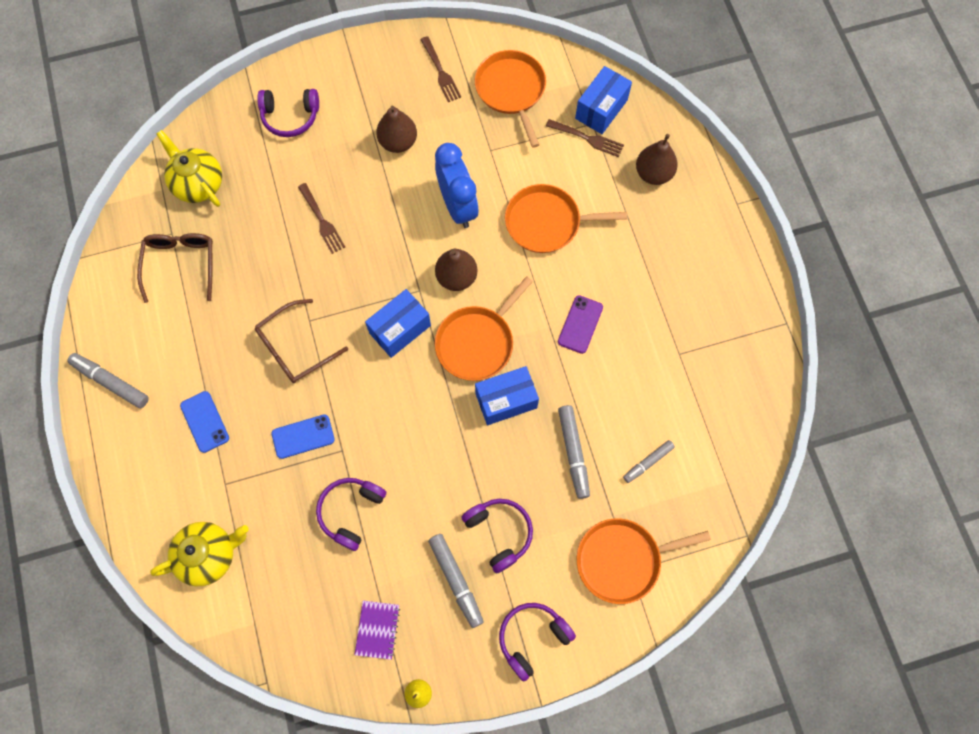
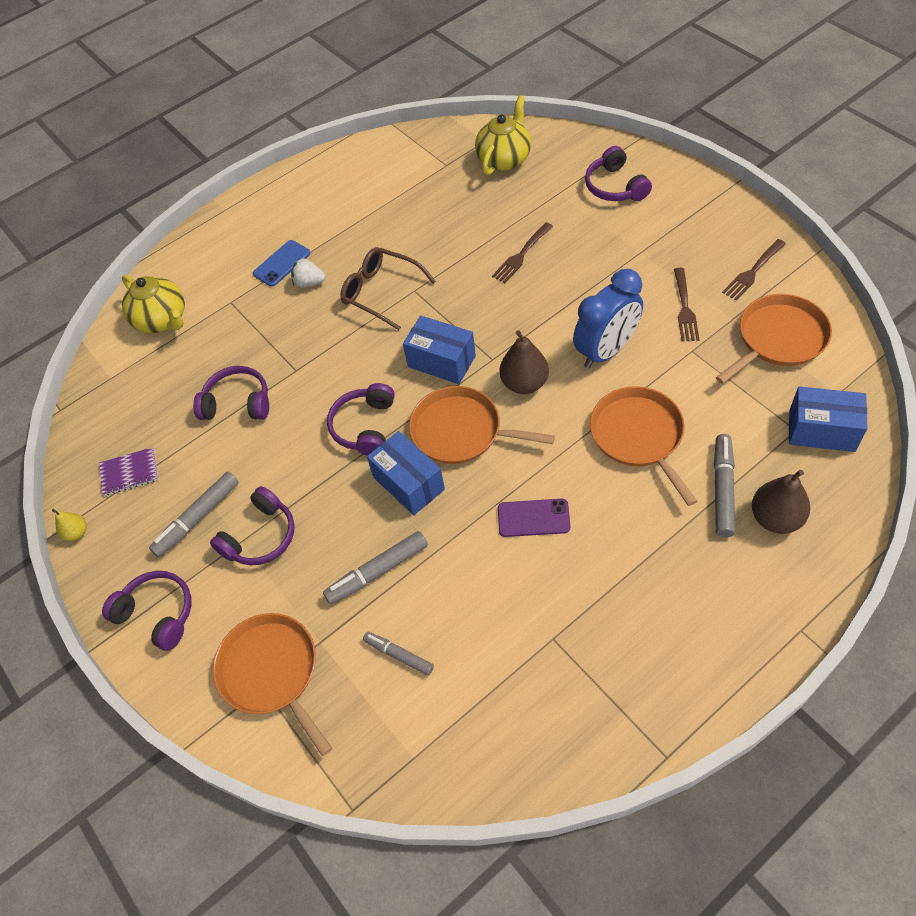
camera: 75 degrees right, 15 degrees down
grey marker [67,353,149,408] -> grey marker moved to [714,434,735,537]
brown glasses [137,233,213,303] -> none
blue phone [272,414,335,459] -> none
brown pear [376,106,417,153] -> none
brown fork [546,119,624,157] -> brown fork moved to [674,268,700,342]
none -> white strawberry [291,258,326,288]
none -> purple headphones [327,383,395,456]

